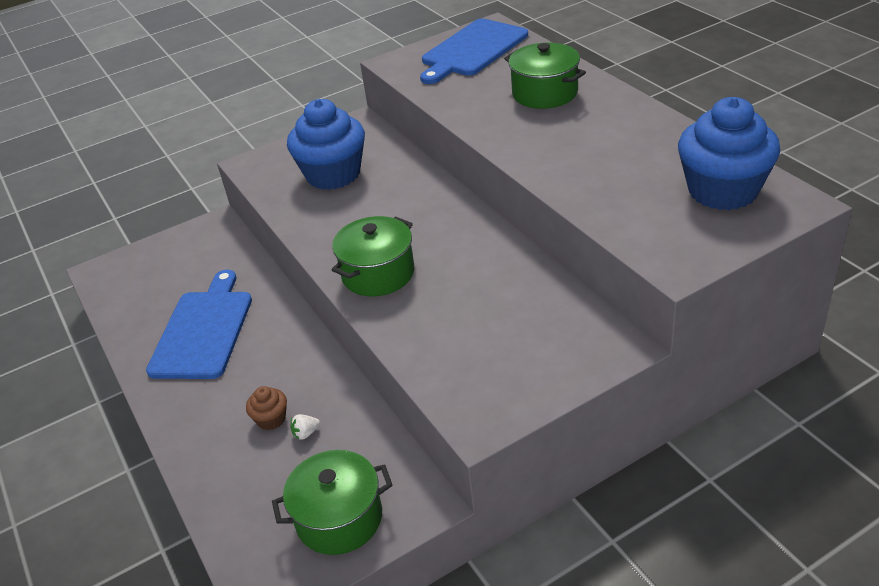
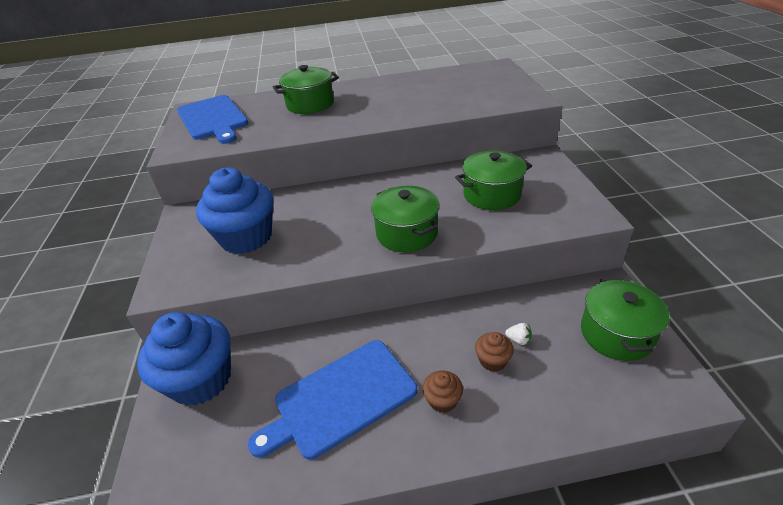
camera: 70 degrees left, 0 degrees up
blue cutting board [146,270,252,379] -> blue cutting board turned 60 degrees counterclockwise [248,340,417,460]
white strawberry [291,414,320,440] -> white strawberry turned 60 degrees counterclockwise [505,323,532,345]
blue cupcake [678,97,780,210] -> blue cupcake moved to [137,312,231,406]
none -> brown cupcake [422,370,463,413]
none -> green pot [455,151,532,210]

